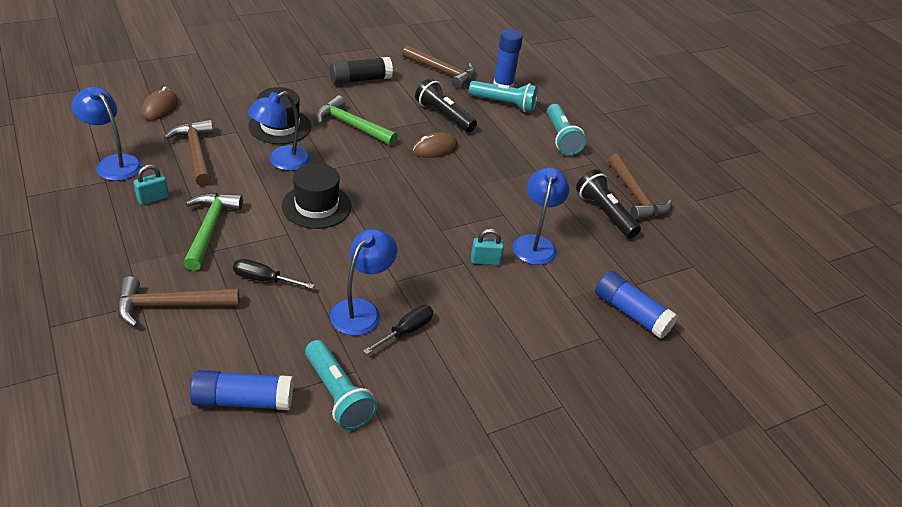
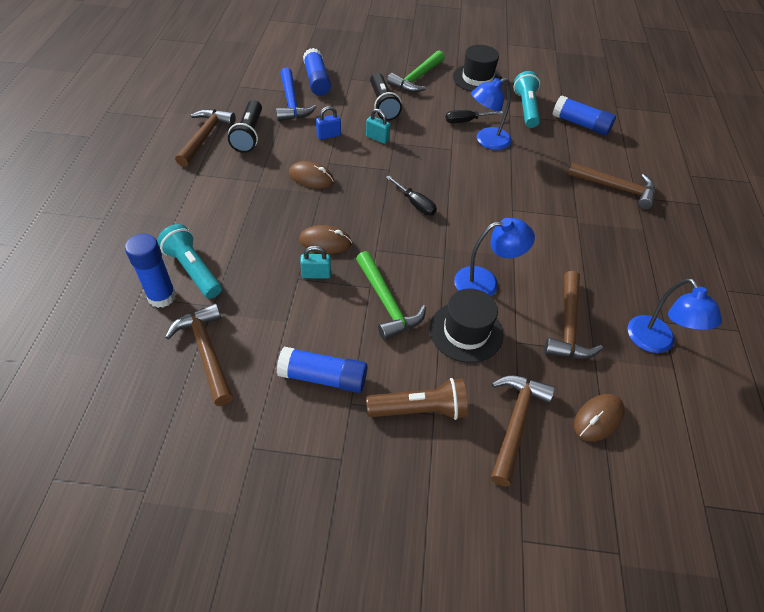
camera: 145 degrees left, 10 degrees up
turquoise padlock [134,165,169,205] -> turquoise padlock moved to [300,246,331,278]
green hammer [183,193,243,271] -> green hammer moved to [387,50,445,92]
black screwdriver [233,259,314,289] -> black screwdriver moved to [386,175,437,216]
black hat [282,163,352,229] -> black hat moved to [453,45,502,92]
black glue stick [329,57,393,85] -> blue glue stick [277,347,367,393]
black flashlight [415,78,477,133] -> black flashlight moved to [370,73,402,121]
blue lamp [513,167,569,265] -> blue padlock [316,106,341,140]
turquoise flashlight [547,104,586,155] -> none
none -> blue hammer [276,68,317,121]
none -> brown mouse [289,161,334,188]
none -> brown flashlight [366,378,468,420]
none -> brown hammer [491,376,555,487]

